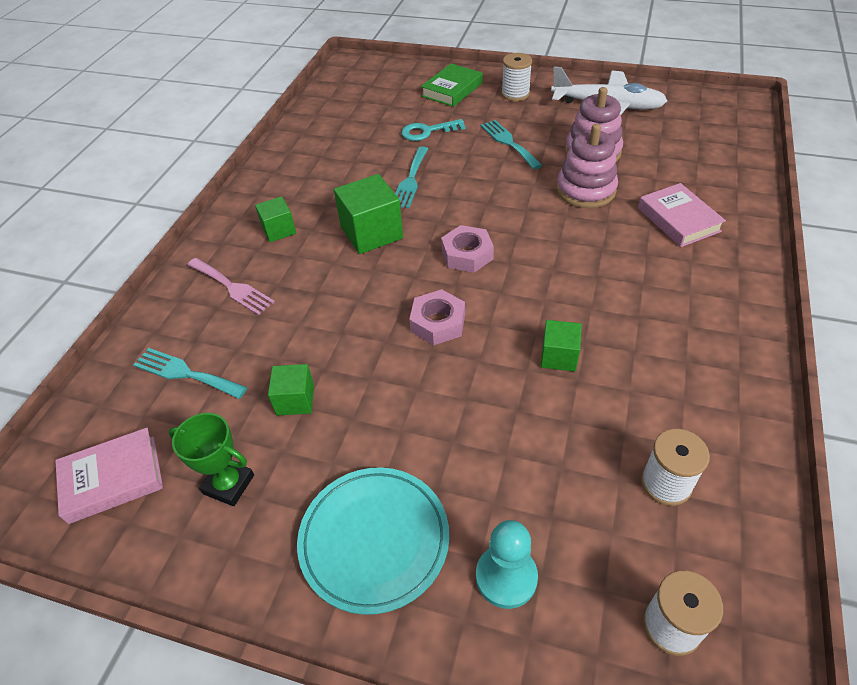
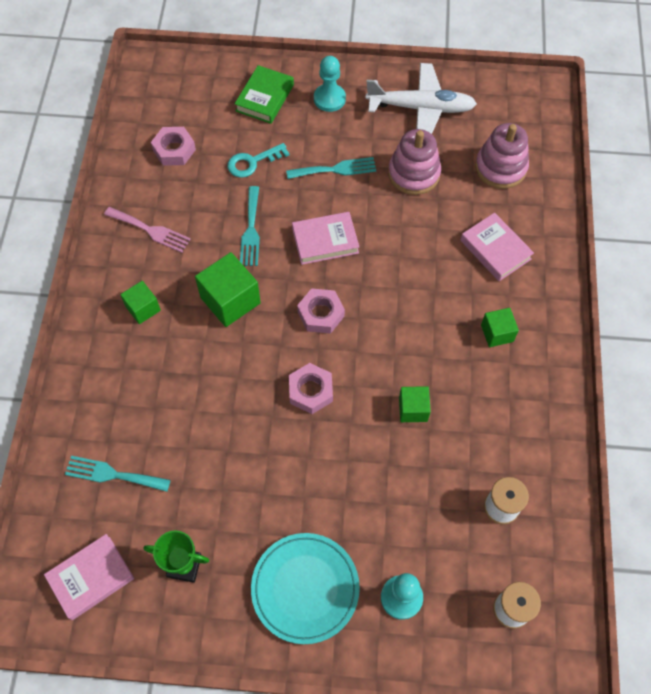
camera: 15 degrees left, 15 degrees up
pink fork [187,258,275,315] -> pink fork moved to [104,207,191,253]
green cube [268,364,314,415] -> green cube moved to [481,308,519,347]
turquoise fork [481,120,542,169] -> turquoise fork turned 120 degrees clockwise [286,157,376,179]
white spool [501,53,532,101] -> turquoise pawn [314,56,346,112]
pink stacking toy [556,124,618,208] -> pink stacking toy moved to [475,123,529,189]
none -> pink nut [151,127,196,166]
none -> pink book [292,212,359,265]

